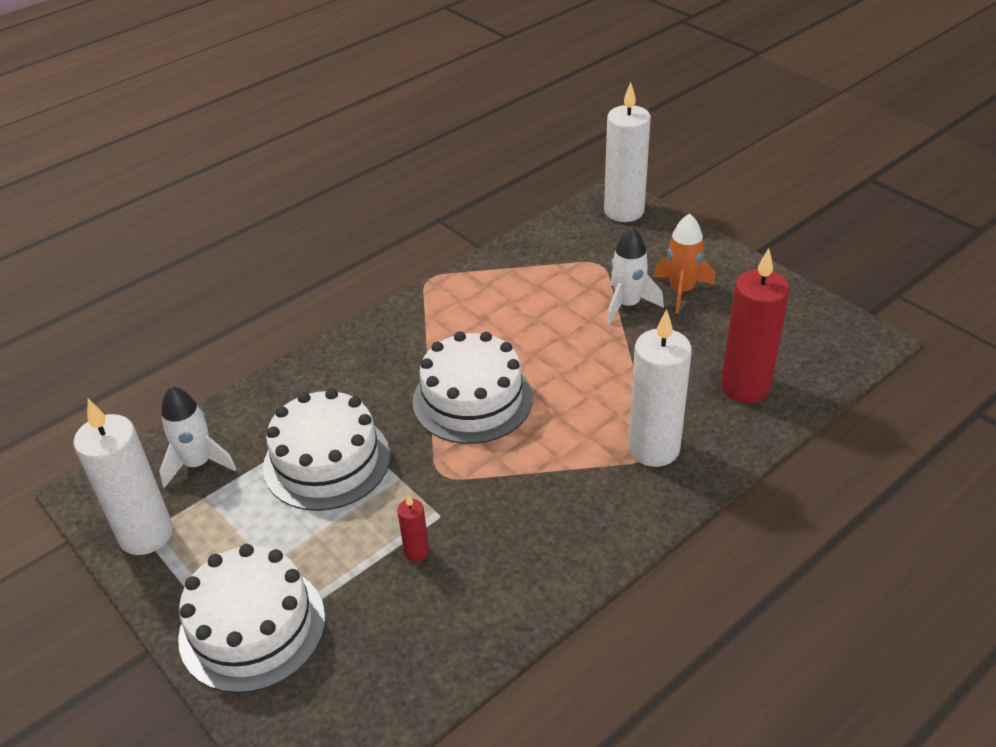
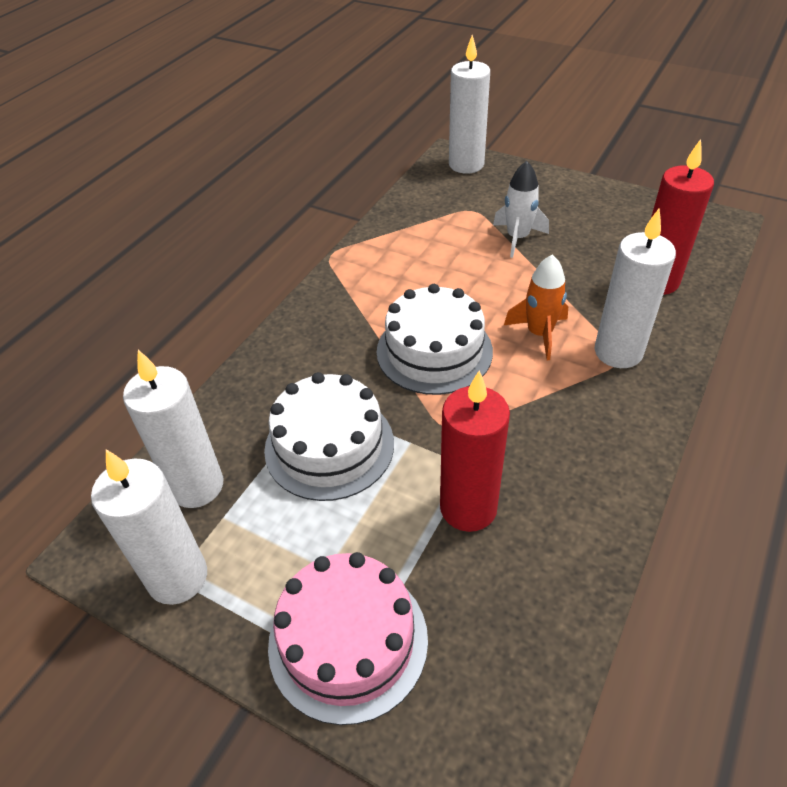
camera: 20 degrees left, 5 degrees up
white rocket [159,386,236,488] -> white candle [123,350,223,508]
white cake [178,544,325,693] -> pink cake [268,552,428,725]
red candle [397,494,429,561] -> red candle [440,370,510,532], size x2.21
orange rocket [653,214,715,314] -> orange rocket moved to [504,255,568,360]

